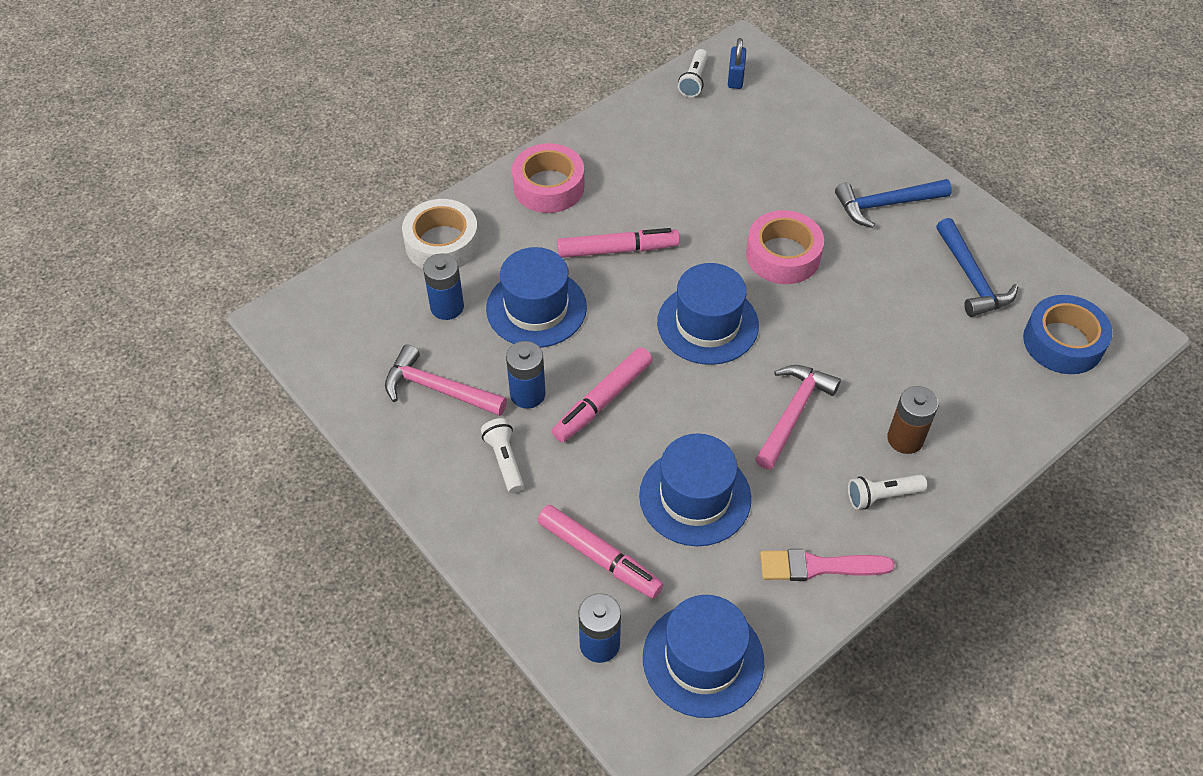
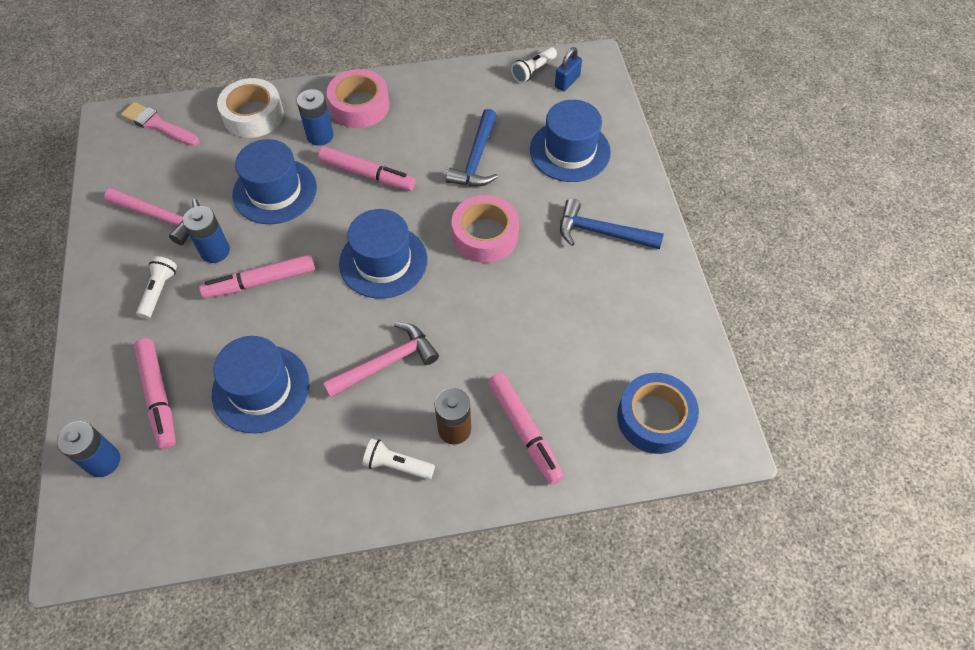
camera: 30 degrees right, 5 degrees up
pink hammer [385,344,507,416] -> pink hammer turned 150 degrees clockwise [104,188,200,245]
blue battery [423,253,464,320] -> blue battery moved to [297,89,334,146]
blue hat [643,595,764,718] -> blue hat moved to [530,100,611,182]
pink brush [760,549,895,581] -> pink brush moved to [121,102,199,146]
blue hammer [936,218,1018,317] -> blue hammer moved to [446,109,498,186]
none -> pink marker [488,373,564,485]

